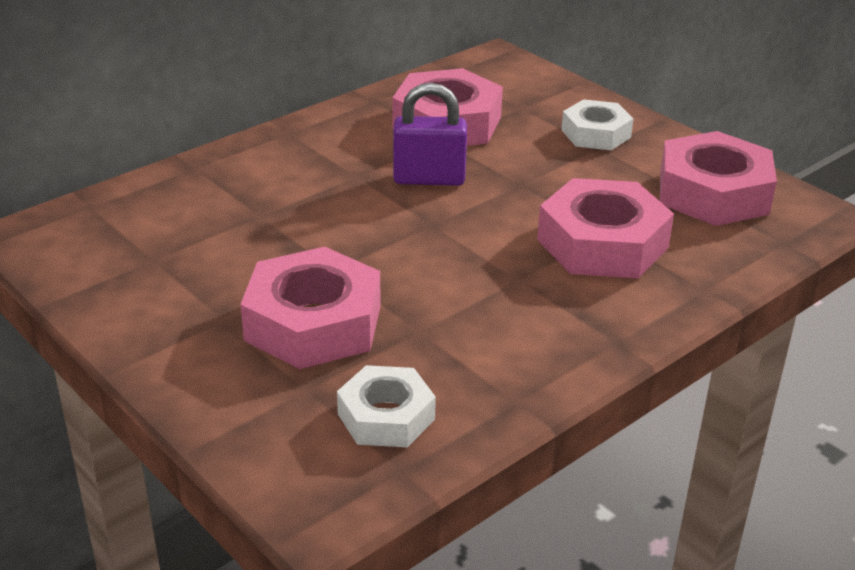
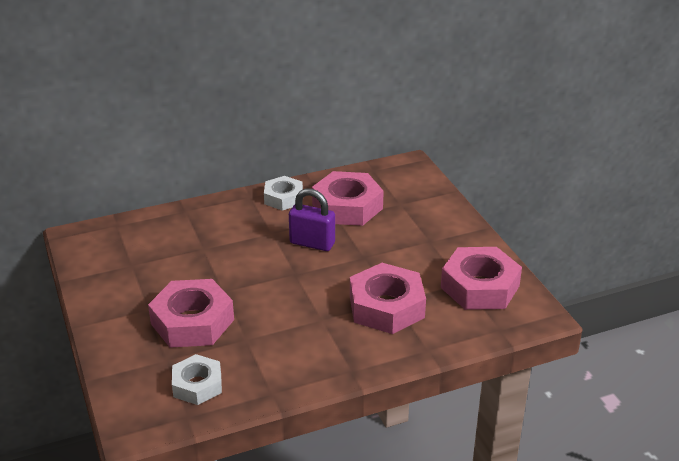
camera: 20 degrees right, 0 degrees up
white nut [561,99,633,150] -> white nut moved to [264,176,303,211]

